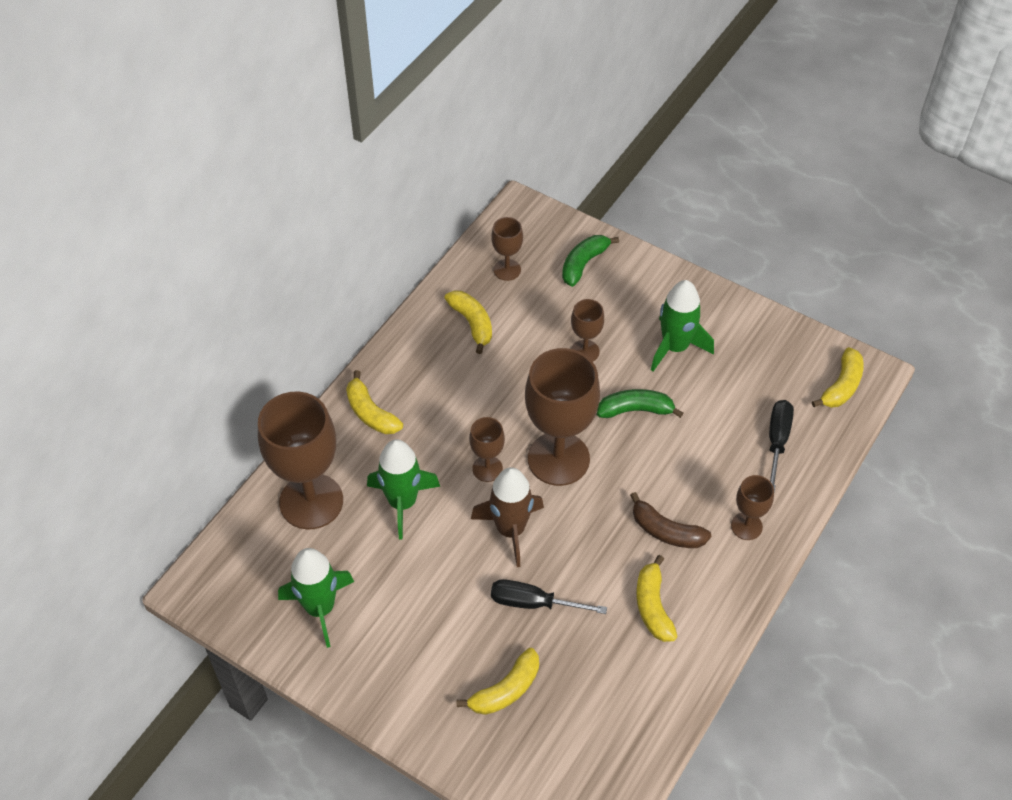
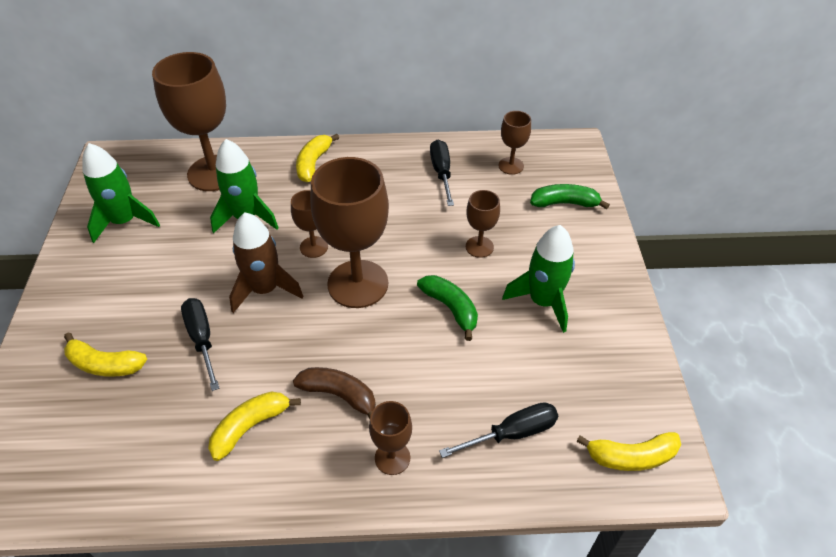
camera: 55 degrees right, 5 degrees down
yellow banana [444,290,492,354] -> black screwdriver [430,140,454,206]
brown banana [630,492,711,548] -> brown banana turned 120 degrees clockwise [293,367,376,419]

